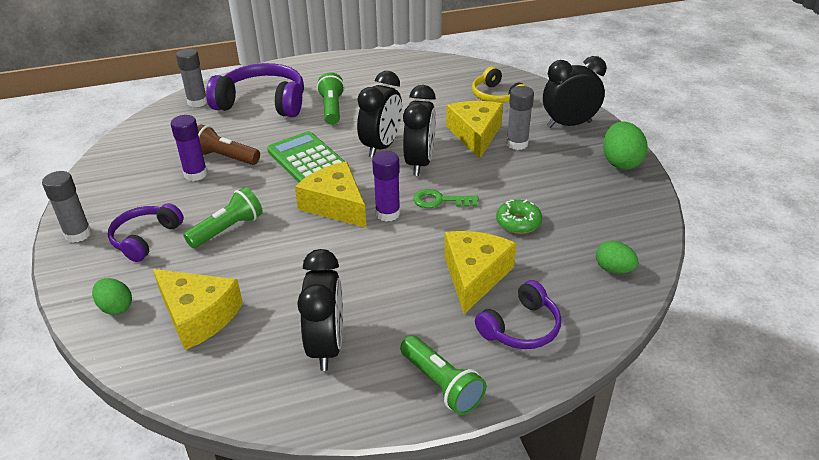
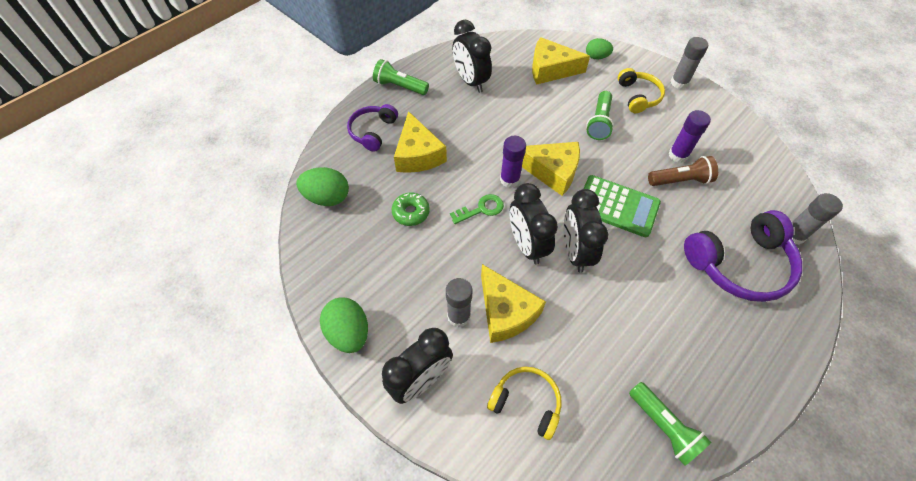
camera: 150 degrees right, 20 degrees up
purple headphones [108,203,184,262] -> yellow headphones [618,68,665,113]
green flashlight [317,72,345,125] -> green flashlight moved to [629,382,712,466]
green egg [596,241,639,274] -> green egg [296,167,349,206], size x1.58

